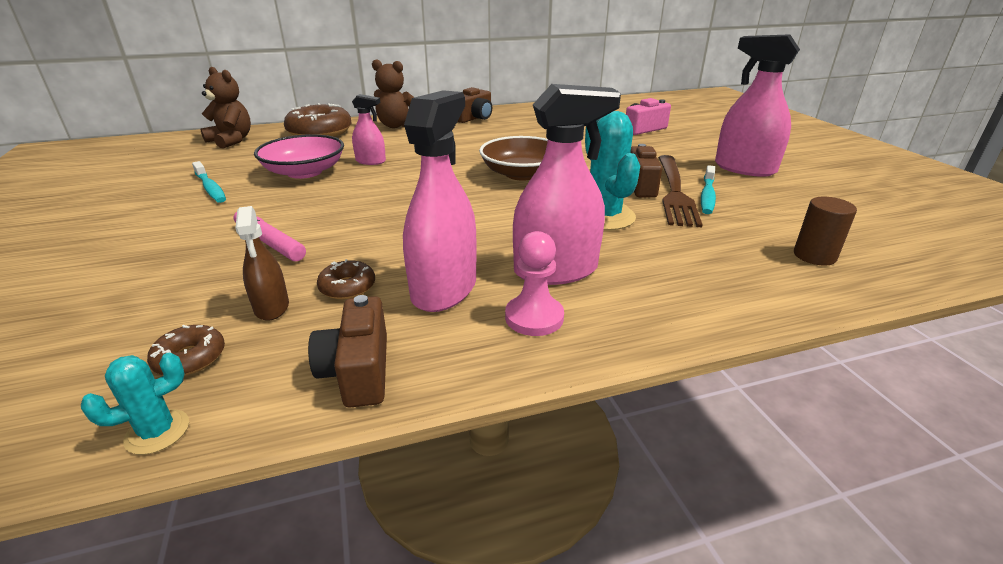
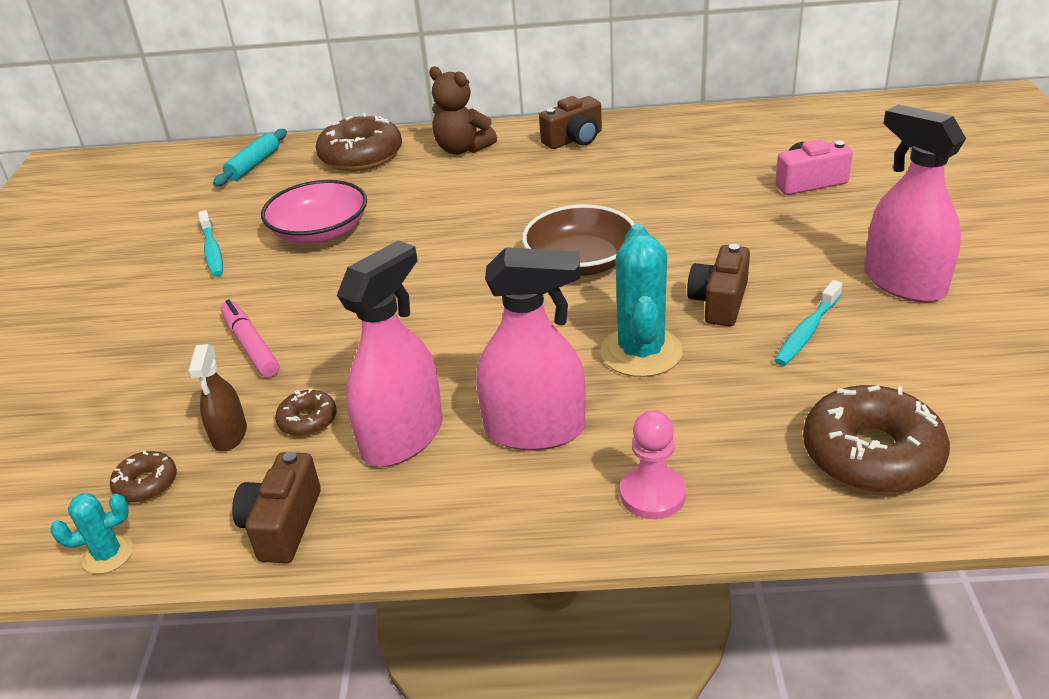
camera: 20 degrees right, 5 degrees up
brown teddy bear [201,67,251,149] -> turquoise rolling pin [213,129,287,186]
pink spray bottle [352,94,386,165] -> none
pink pawn [505,231,564,336] -> pink pawn moved to [620,410,686,519]
brown fork [658,155,703,227] -> none
brown cylinder [794,197,857,265] -> brown donut [803,385,950,494]

